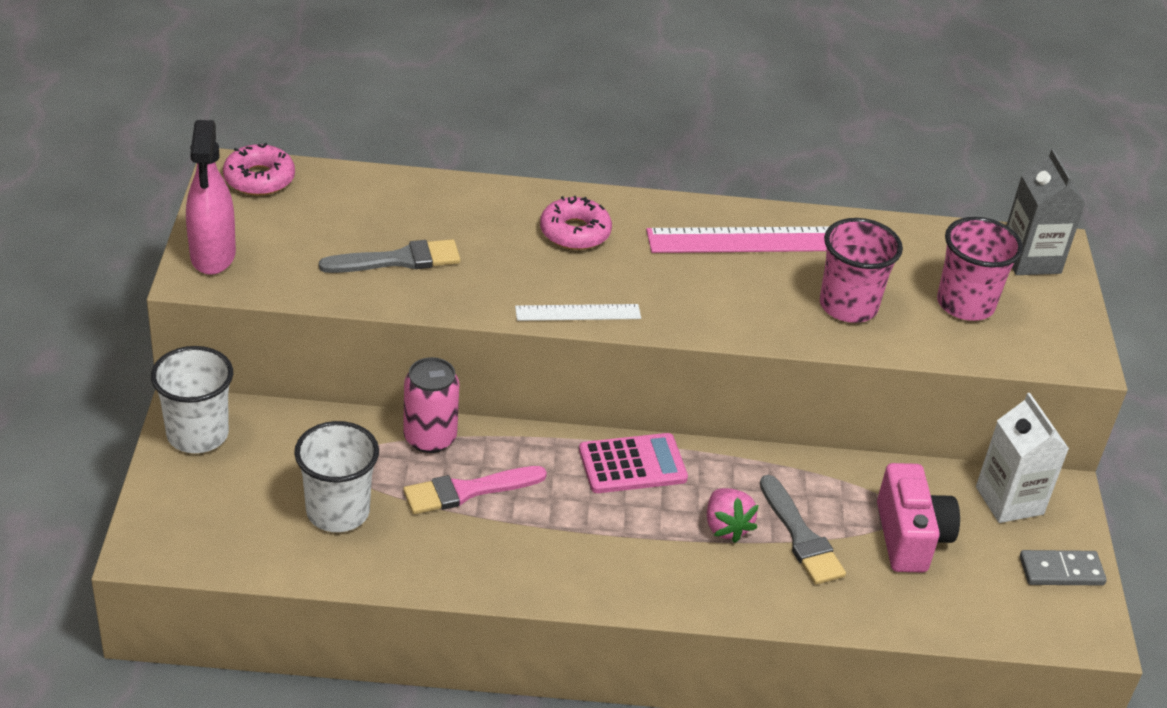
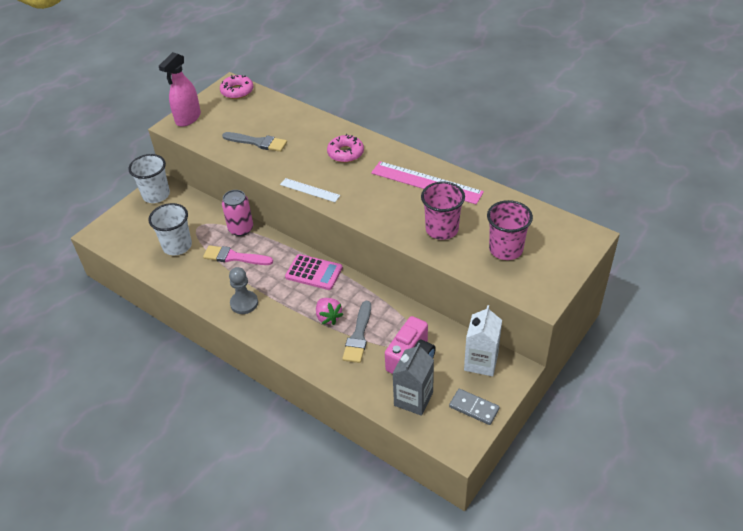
camera: 40 degrees right, 5 degrees up
pink strawberry [707,488,759,543] -> pink strawberry turned 45 degrees counterclockwise [316,298,344,325]
grey carton [1007,149,1086,275] -> grey carton moved to [392,343,434,416]
none -> grey pawn [229,267,258,314]

